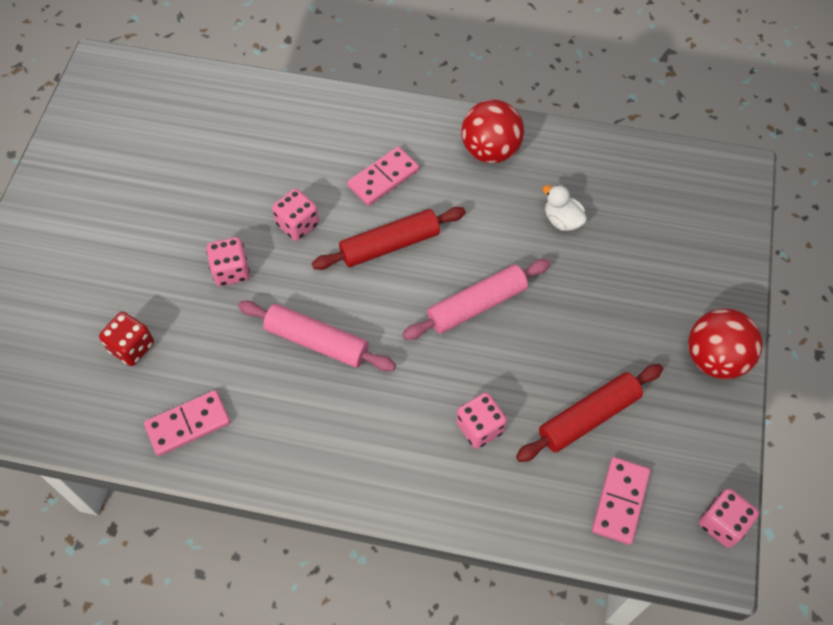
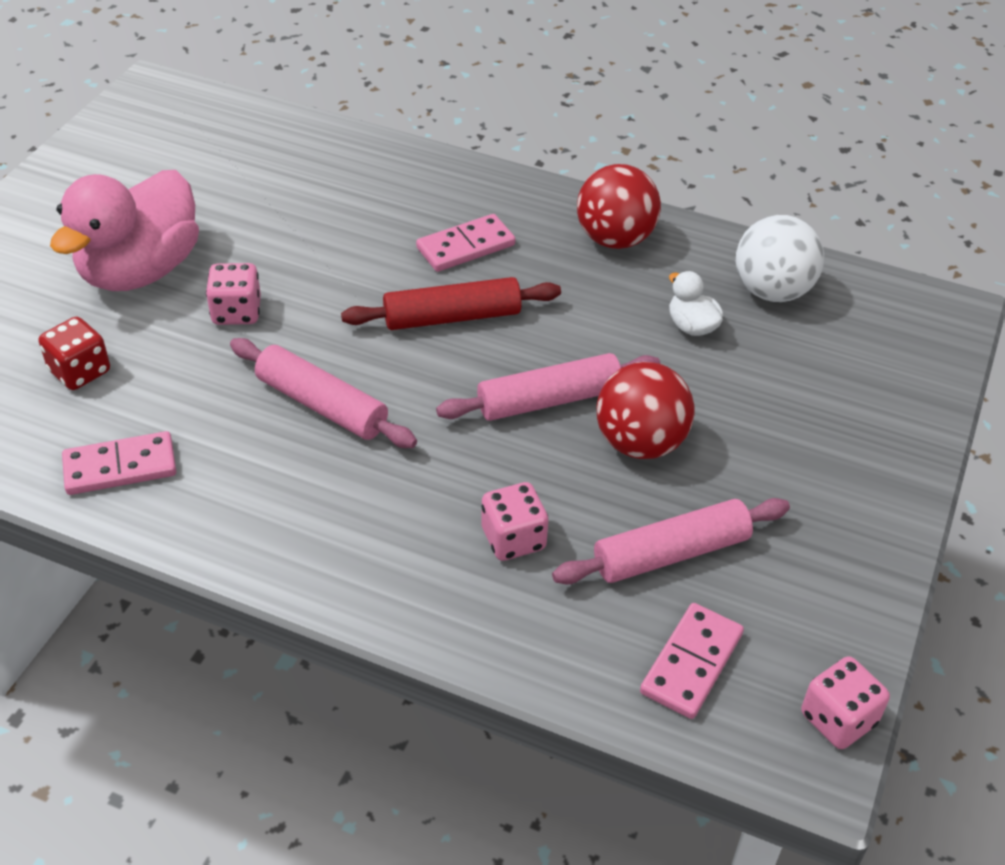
camera: 10 degrees right, 15 degrees down
pink dice [272,189,319,241] -> none
red rolling pin [516,364,663,462] -> pink rolling pin [552,498,790,585]
red ball [688,308,762,379] -> red ball moved to [596,362,694,459]
none -> pink duck [50,170,199,291]
none -> white ball [736,215,824,302]

